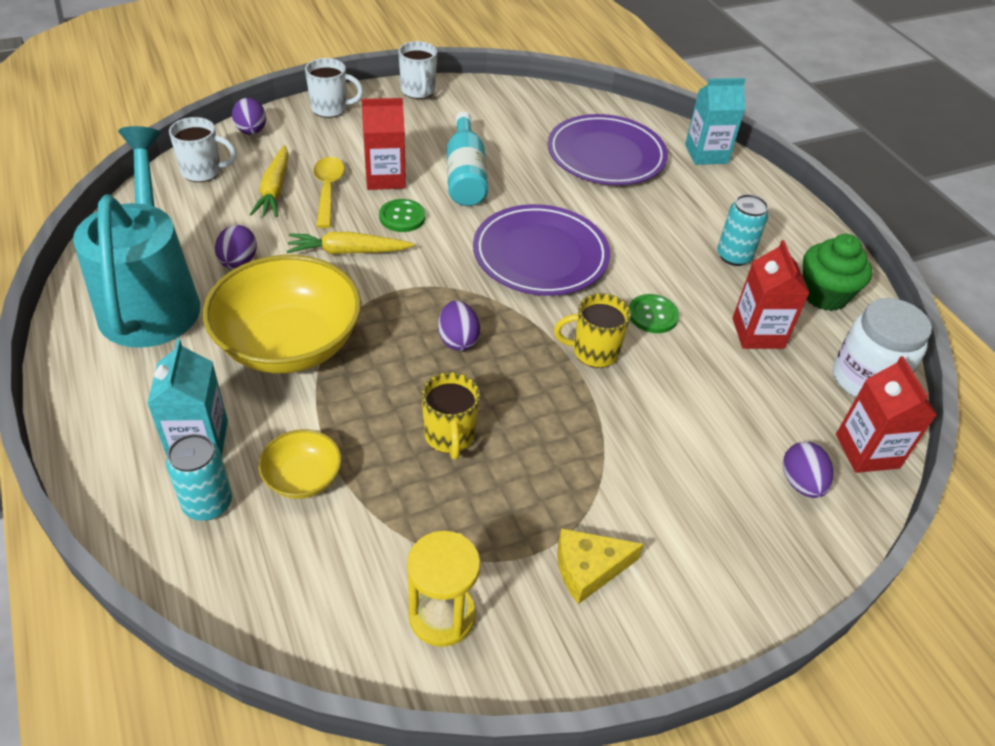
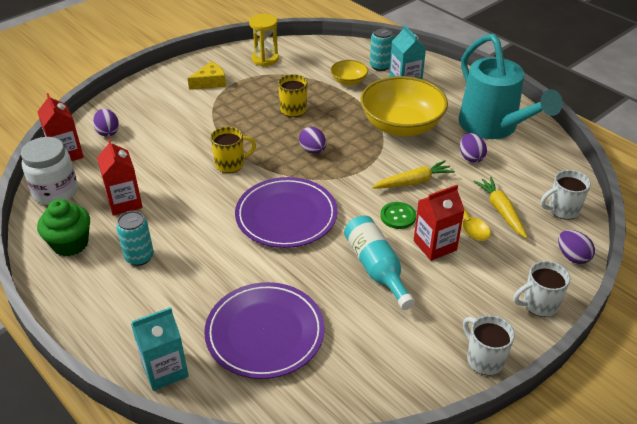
camera: 165 degrees right, 5 degrees down
green button [629,294,679,333] -> none

